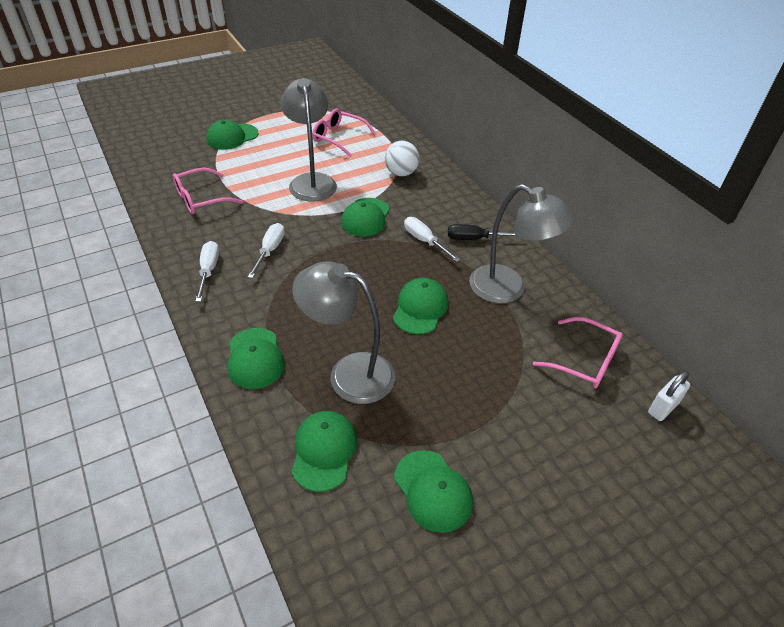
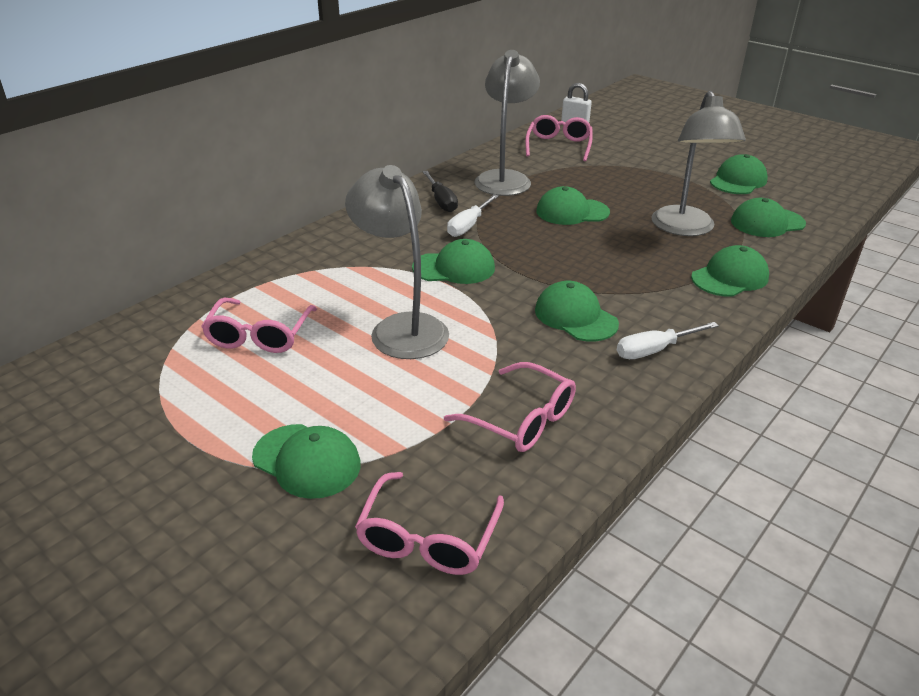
camera: 110 degrees left, 10 degrees down
white screwdriver [248,223,285,278] -> green cap [535,281,619,342]
grey lamp [281,78,337,202] -> grey lamp turned 90 degrees clockwise [345,165,449,359]
white ball [385,141,419,176] -> none
none -> pink glasses [355,472,504,575]

